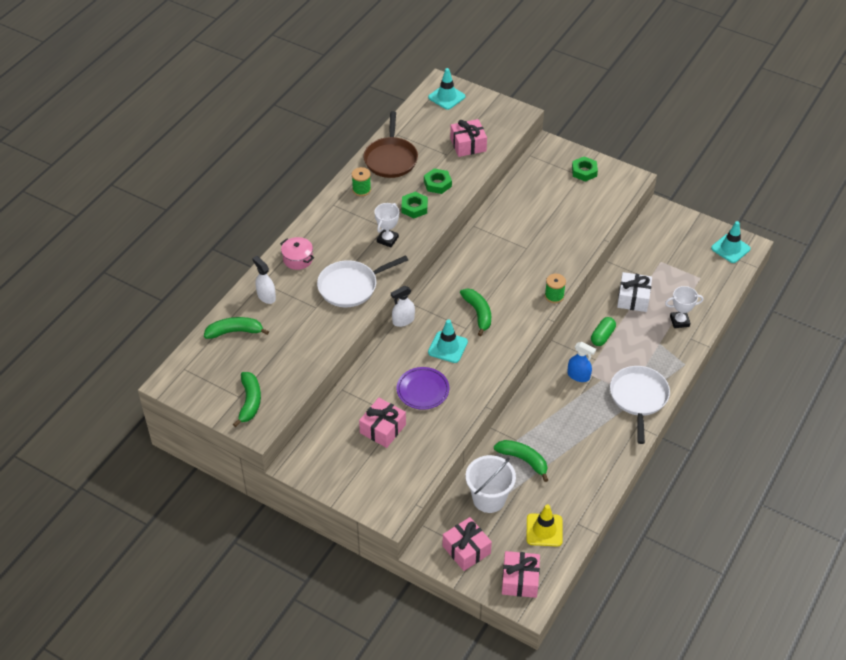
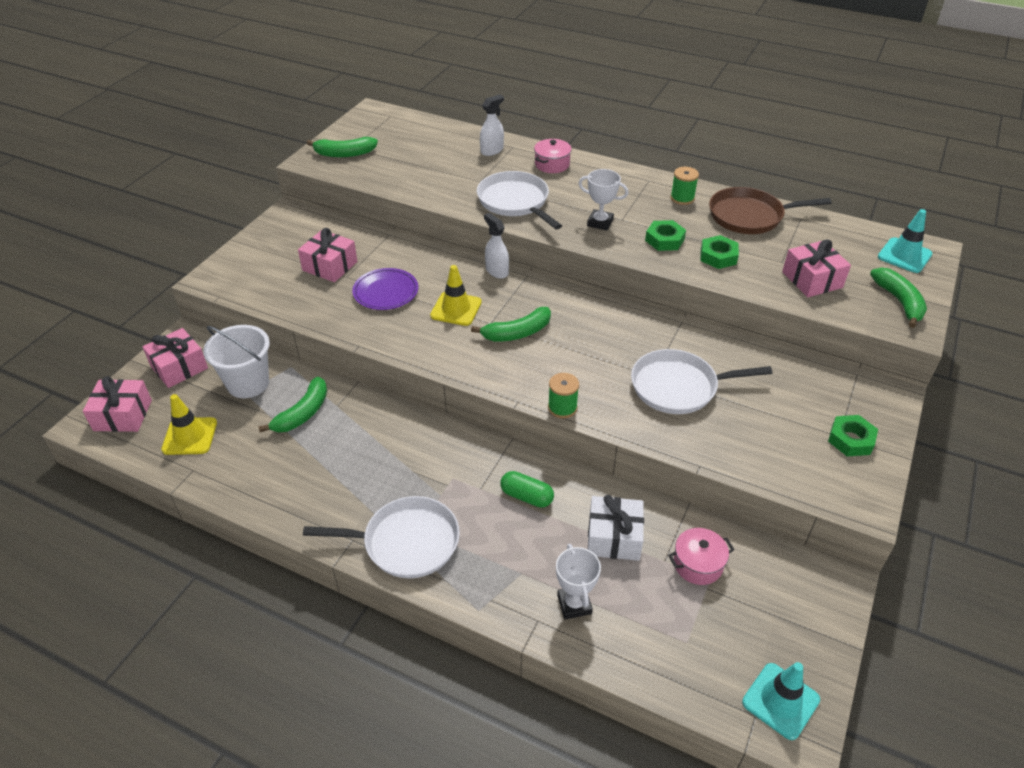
camera: 85 degrees right, 5 degrees down
green banana [204,317,269,339] -> green banana moved to [870,268,927,328]
turquoise traffic cone [428,319,468,363] -> yellow traffic cone [430,265,482,326]
blue spray bottle [567,342,596,382] -> none
none -> white pan [631,349,772,414]
none -> pink pot [668,528,735,585]

